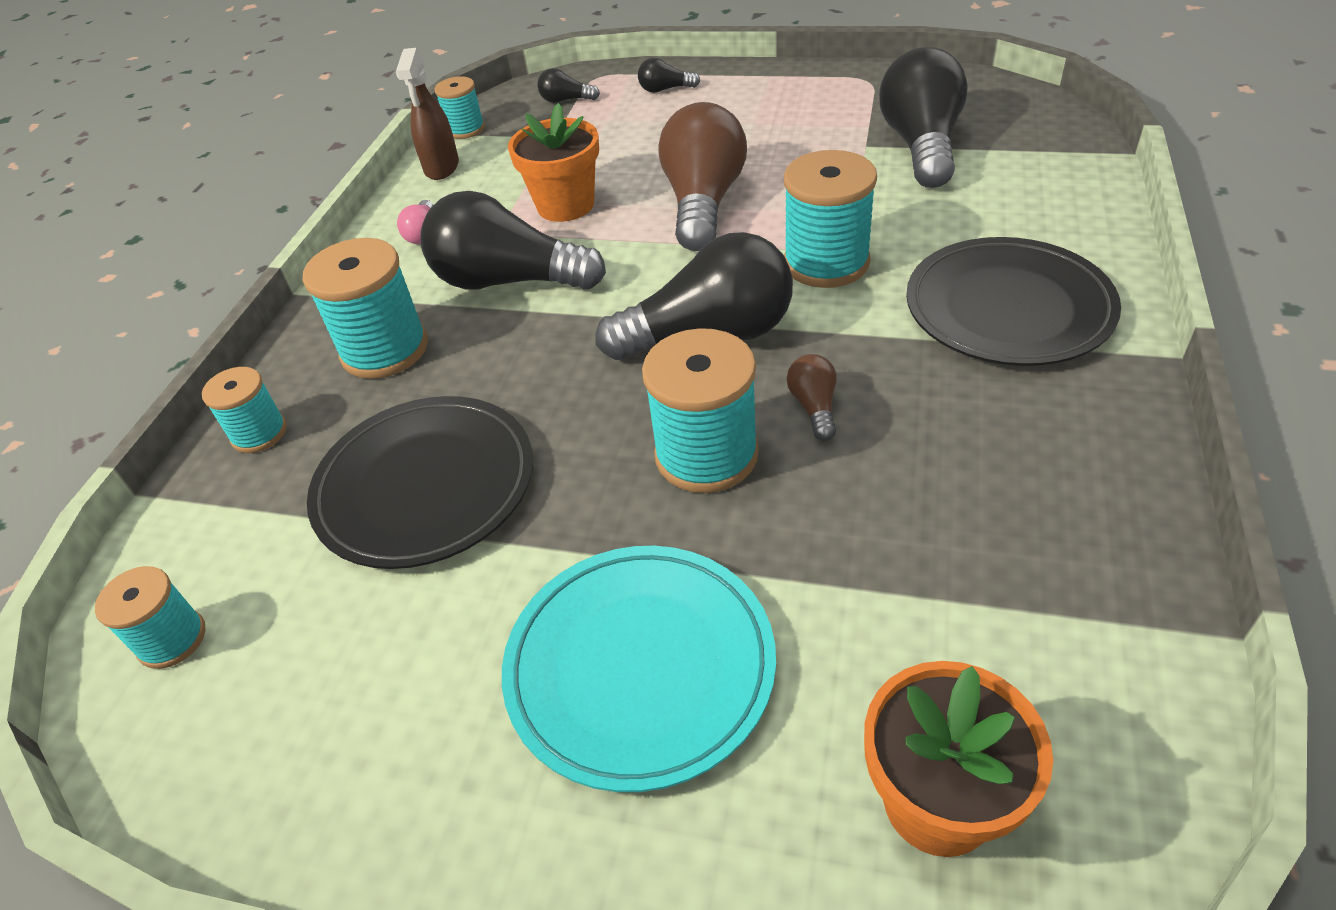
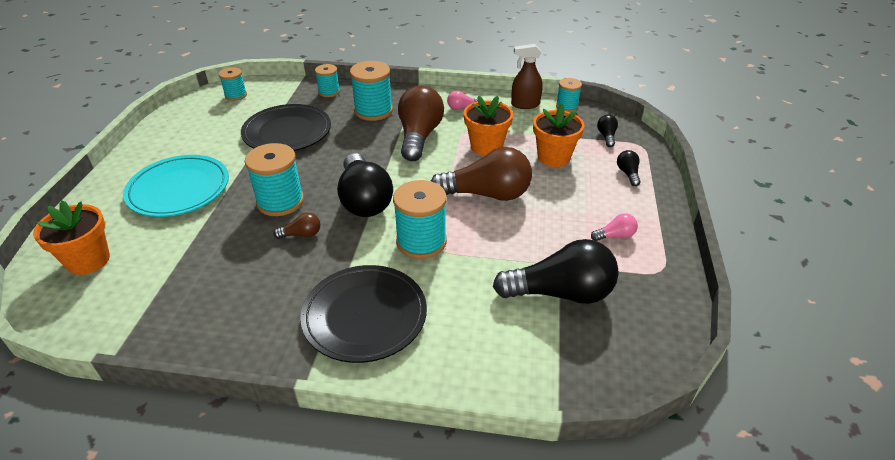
camera: 80 degrees right, 5 degrees down
black light bulb [421,191,606,290] -> brown light bulb [398,85,444,161]
none -> orange flower pot [533,103,585,167]
none -> pink light bulb [591,213,638,241]

